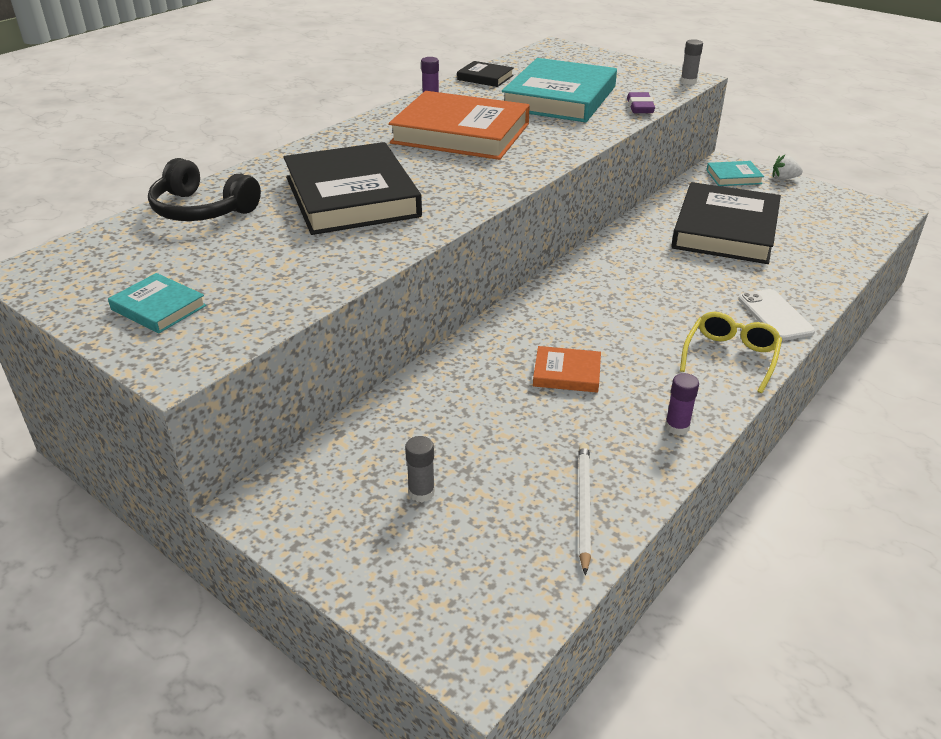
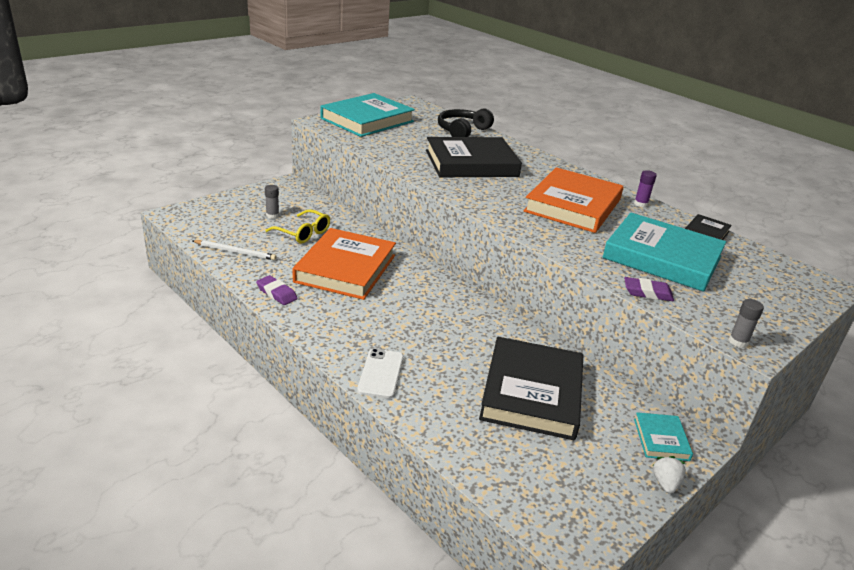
camera: 95 degrees right, 5 degrees down
turquoise book [108,273,206,334] -> turquoise book [320,93,415,137], size x2.21
orange book [533,346,601,393] -> orange book [292,228,396,300], size x2.21
purple glue stick [665,373,699,435] -> purple eraser [256,275,297,305]
black book [671,182,781,264] -> black book turned 75 degrees clockwise [479,337,583,440]
yellow glasses [680,312,782,393] -> yellow glasses moved to [265,209,330,243]
white phone [738,289,815,341] -> white phone turned 75 degrees counterclockwise [357,348,404,399]

